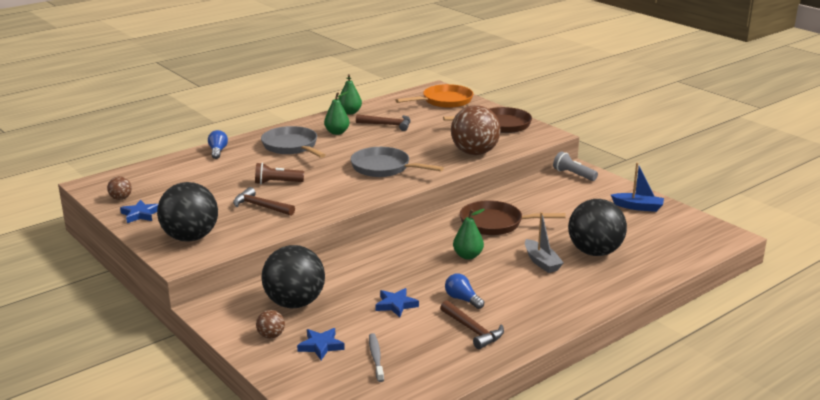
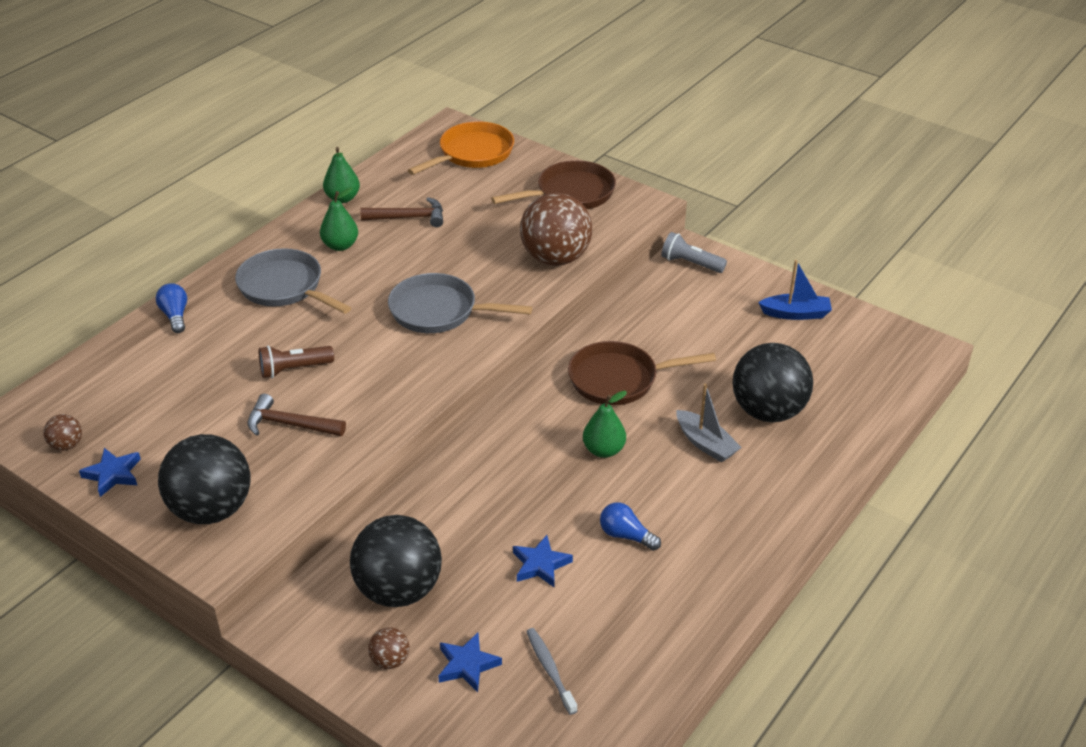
camera: 15 degrees left, 15 degrees up
brown hammer [440,300,504,349] -> none

